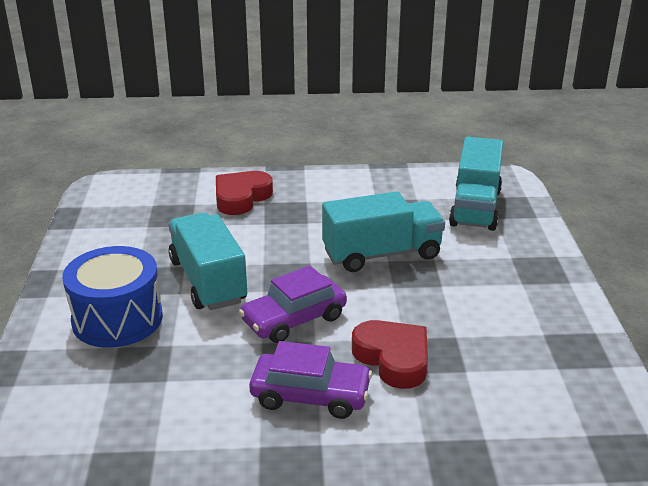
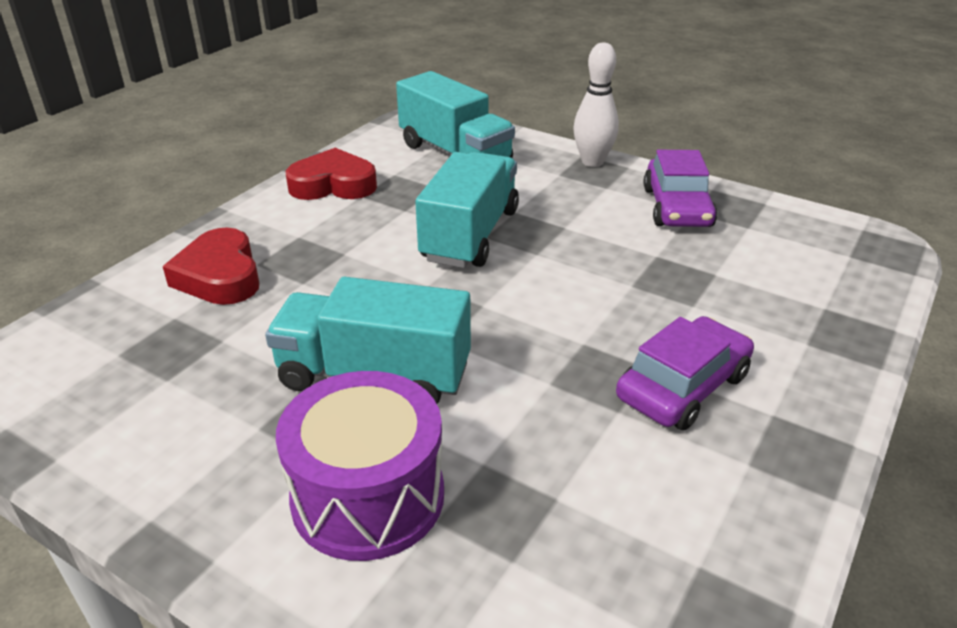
camera: 55 degrees left, 5 degrees up
blue drum [62,246,163,348] -> purple drum [276,371,444,561]
purple car [239,266,347,343] -> purple car moved to [644,150,717,227]
red heart [352,320,428,389] -> red heart moved to [286,148,377,200]
none -> white bowling pin [573,42,619,167]

